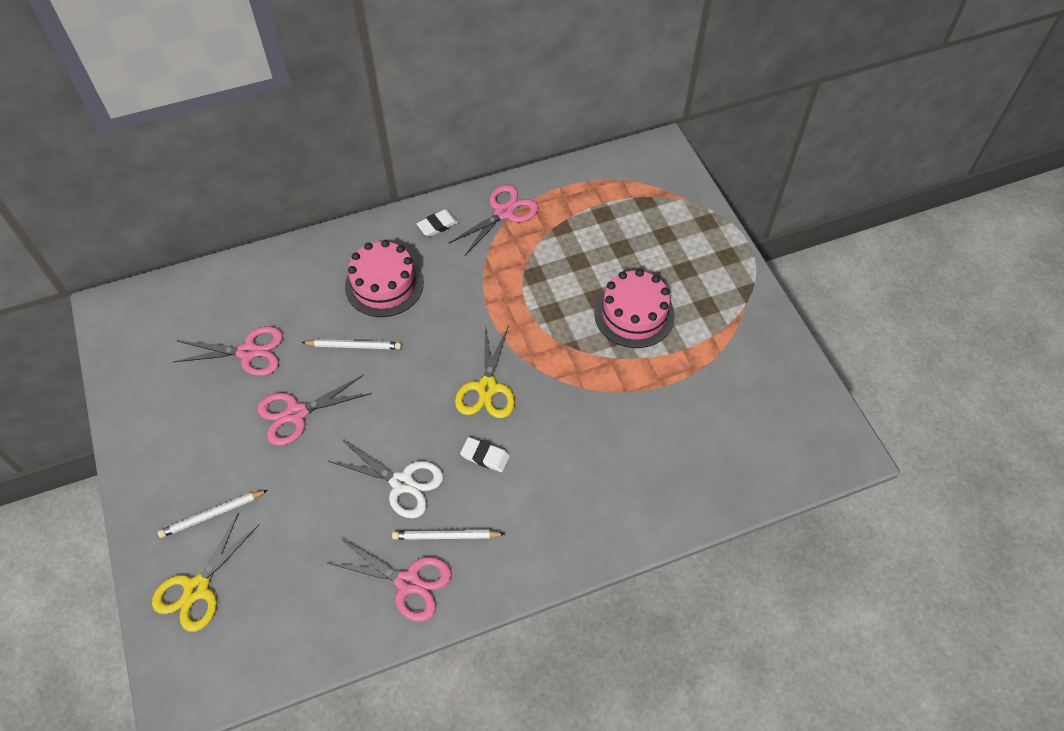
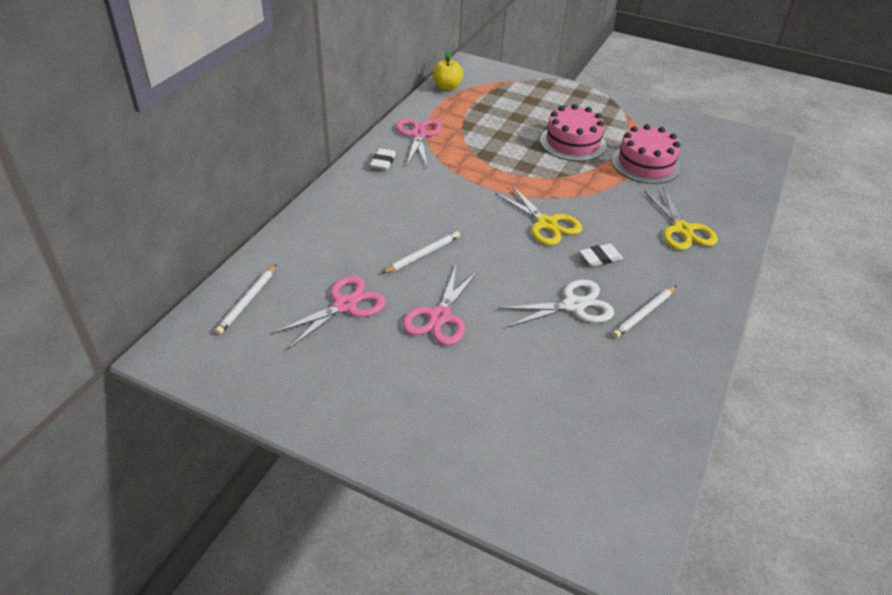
camera: 45 degrees left, 15 degrees down
yellow scissors [152,512,260,632] -> yellow scissors moved to [644,187,718,250]
white pencil [158,490,268,538] -> white pencil moved to [215,264,277,335]
pink scissors [328,538,452,622] -> none
pink cake [345,240,424,317] -> pink cake moved to [612,124,681,184]
none -> yellow apple [432,50,463,90]

